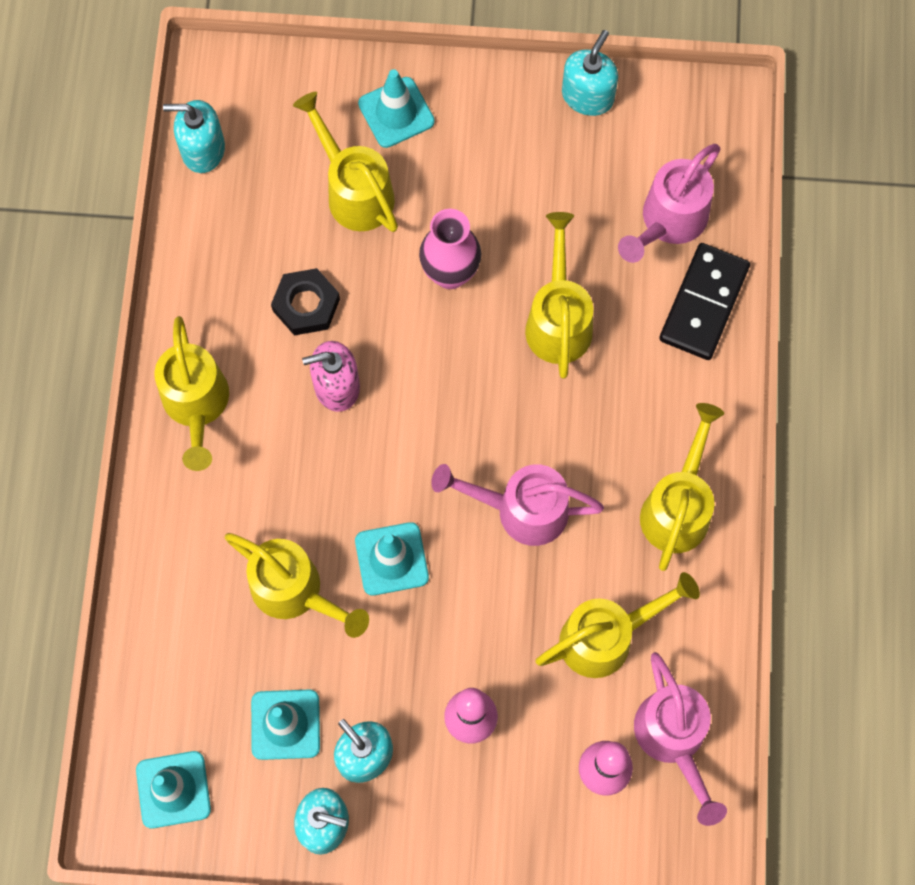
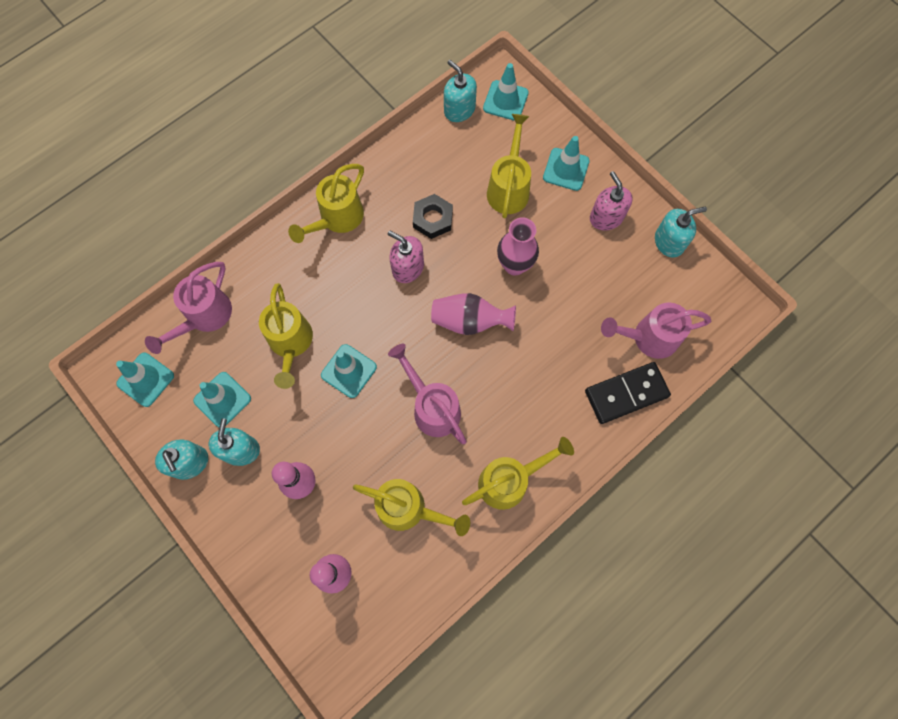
camera: 45 degrees right, 0 degrees up
yellow watering can [525,212,594,379] -> none
pink watering can [634,652,727,826] -> pink watering can moved to [145,262,232,354]
none -> pink vase [431,293,516,335]
none -> turquoise traffic cone [483,63,529,121]
none -> pink soap dispenser [590,171,633,231]

